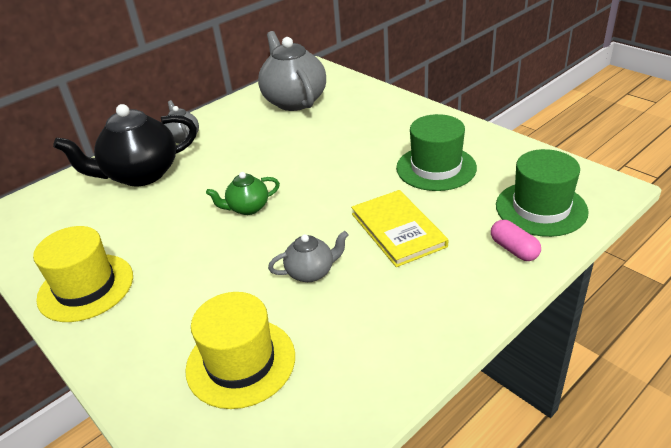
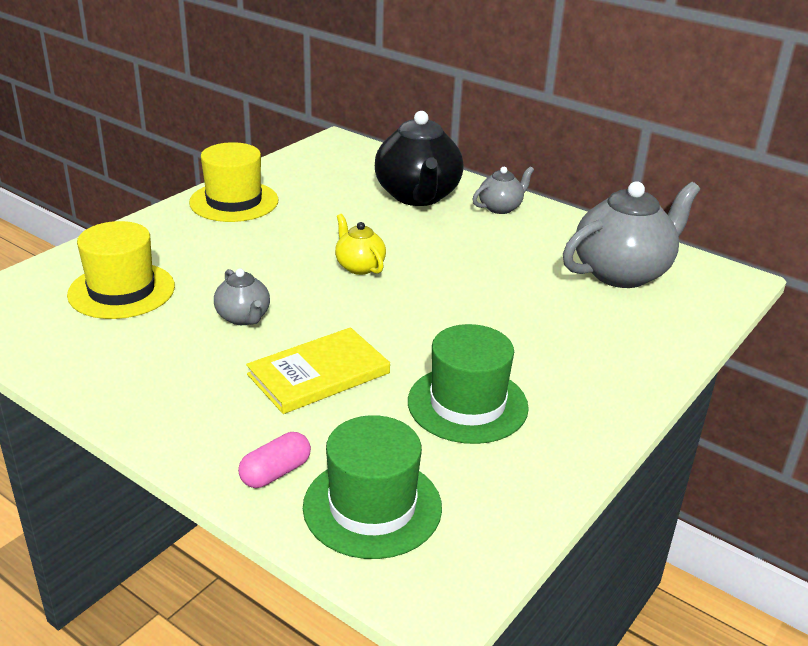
camera: 75 degrees right, 5 degrees down
black teapot [53,104,197,186] -> black teapot turned 150 degrees counterclockwise [375,111,463,206]
green teapot [206,172,280,215] -> yellow teapot [335,214,386,275]

